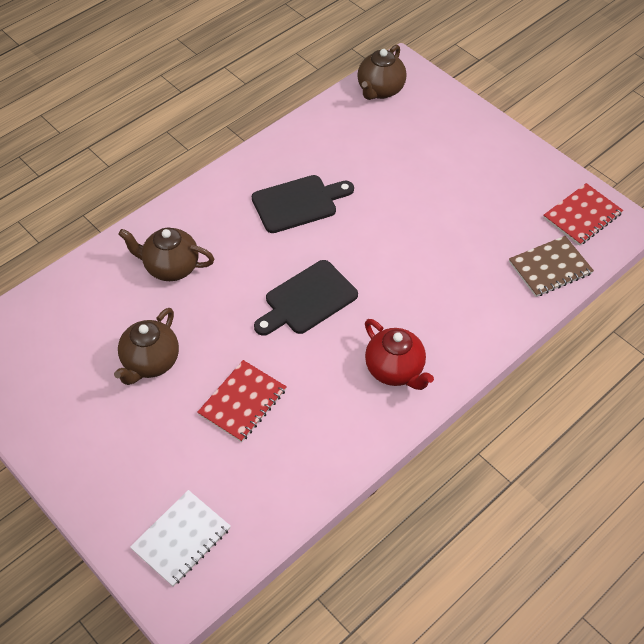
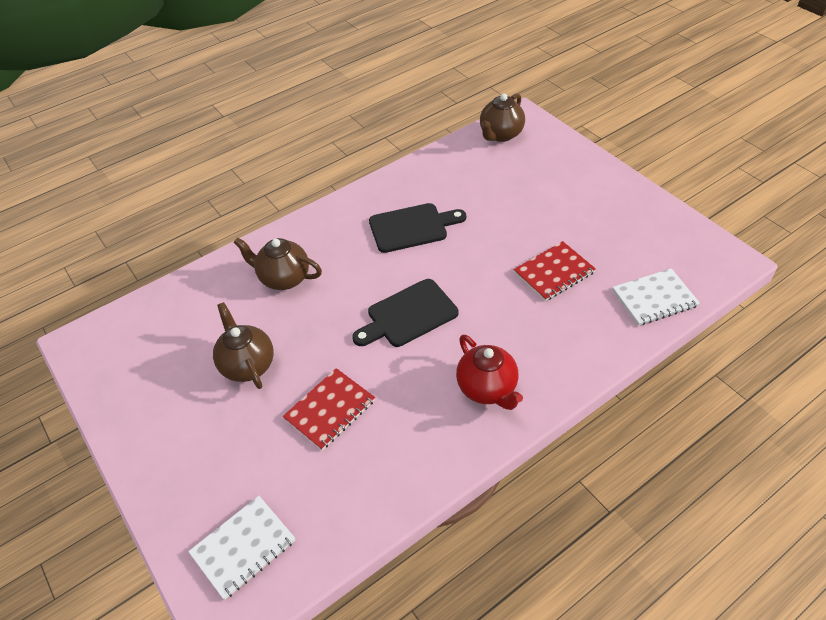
camera: 10 degrees right, 5 degrees down
brown teapot [114,308,179,385] -> brown teapot turned 120 degrees clockwise [213,302,274,389]
brown notebook [509,236,594,297] -> white notebook [612,268,700,326]
red notebook [543,183,623,246] -> red notebook moved to [513,241,596,301]

